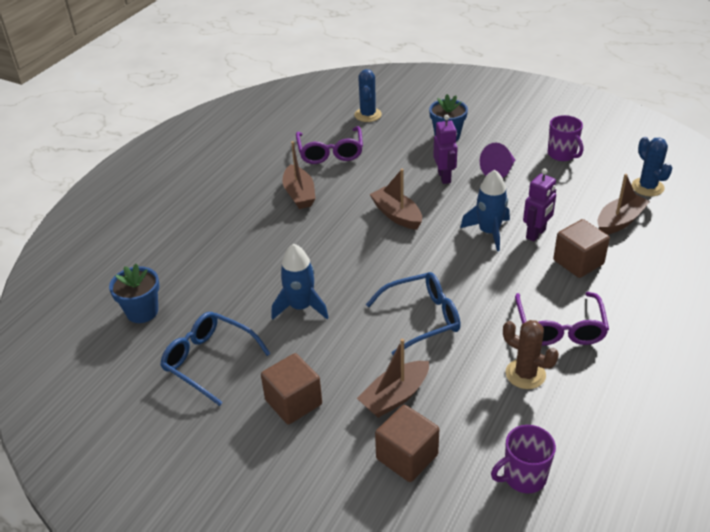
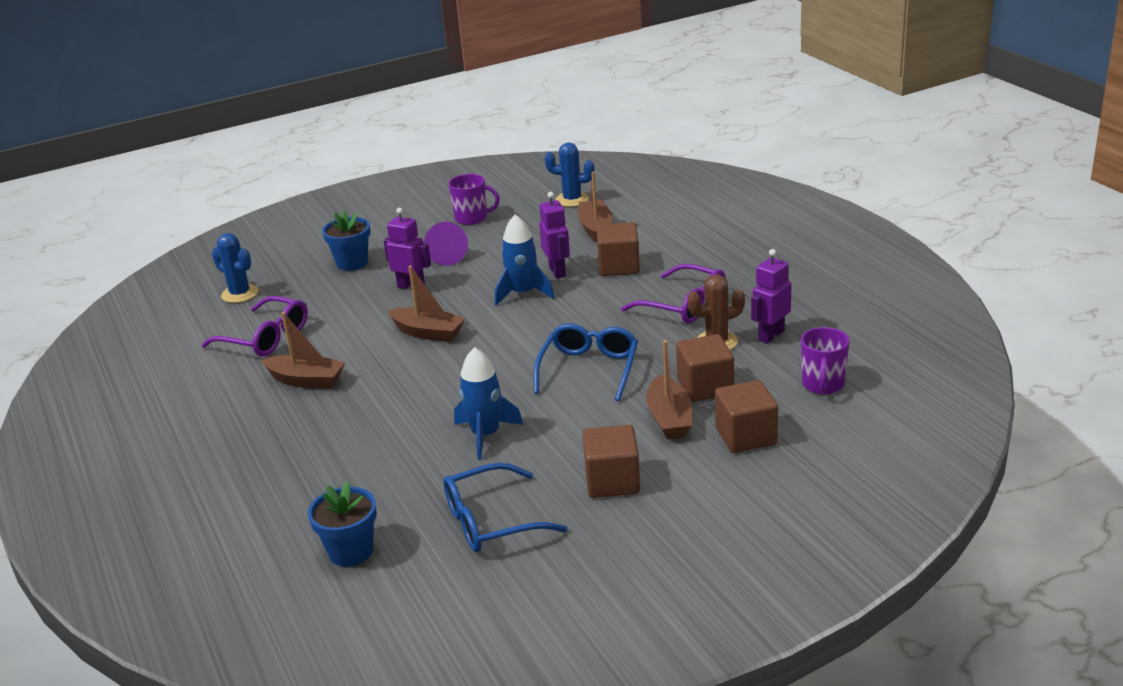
camera: 55 degrees left, 10 degrees down
brown boat [369,169,422,230] -> brown boat turned 150 degrees counterclockwise [387,266,465,342]
none -> brown cube [676,334,734,402]
none -> purple robot [751,249,792,344]

